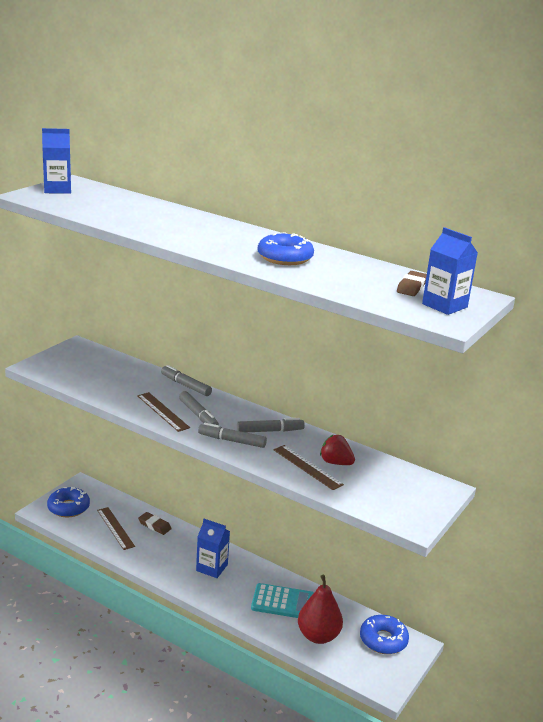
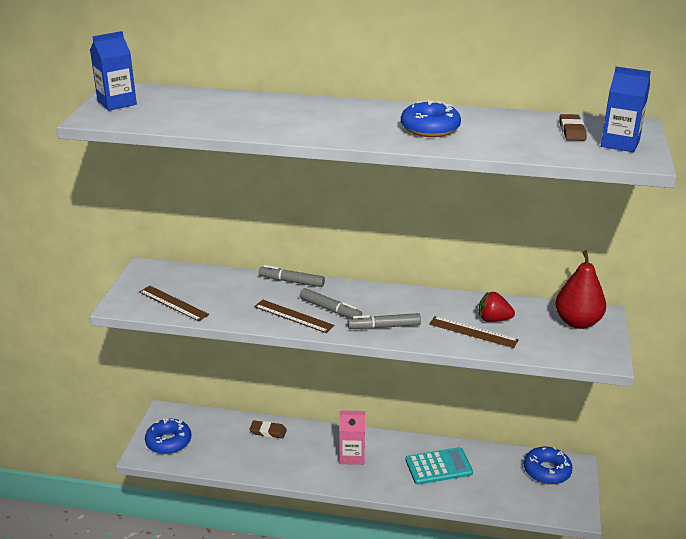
camera: 20 degrees left, 5 degrees up
brown ruler [97,507,135,550] -> brown ruler moved to [139,286,209,321]
blue carton [196,519,230,578] -> pink carton [339,410,365,465]
grey marker [237,418,305,432] -> none
red pear [298,575,343,644] -> red pear moved to [555,250,606,329]

